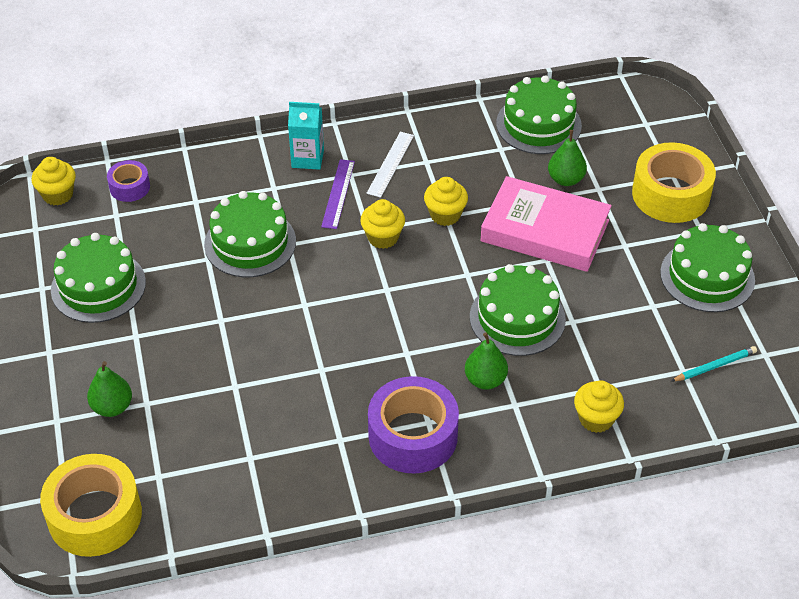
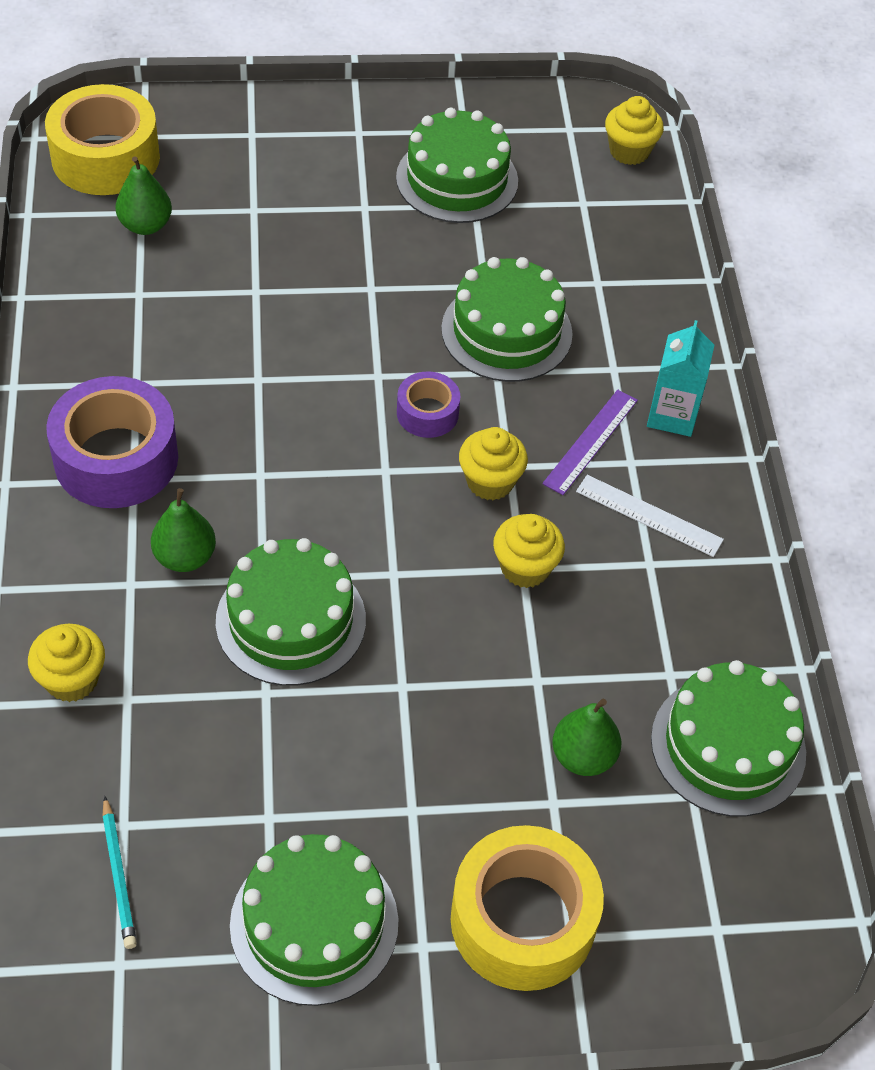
camera: 95 degrees right, 5 degrees up
green pear [87,361,132,417] -> green pear moved to [115,157,172,235]
purple tape [107,160,150,202] -> purple tape moved to [397,371,460,438]
purple ruler [321,159,355,229] -> purple ruler turned 75 degrees counterclockwise [542,390,638,495]
pink book [481,176,612,272] -> none

